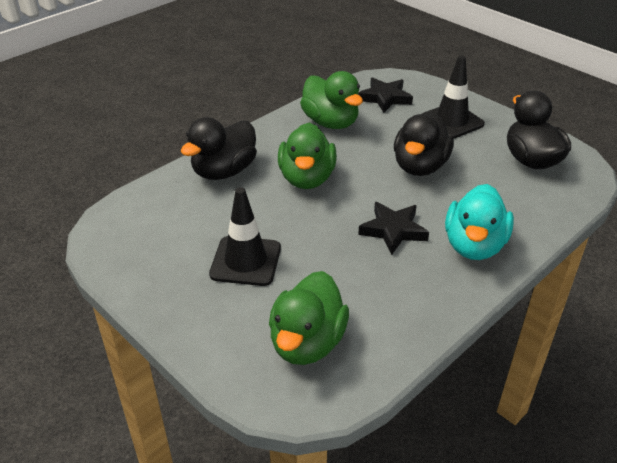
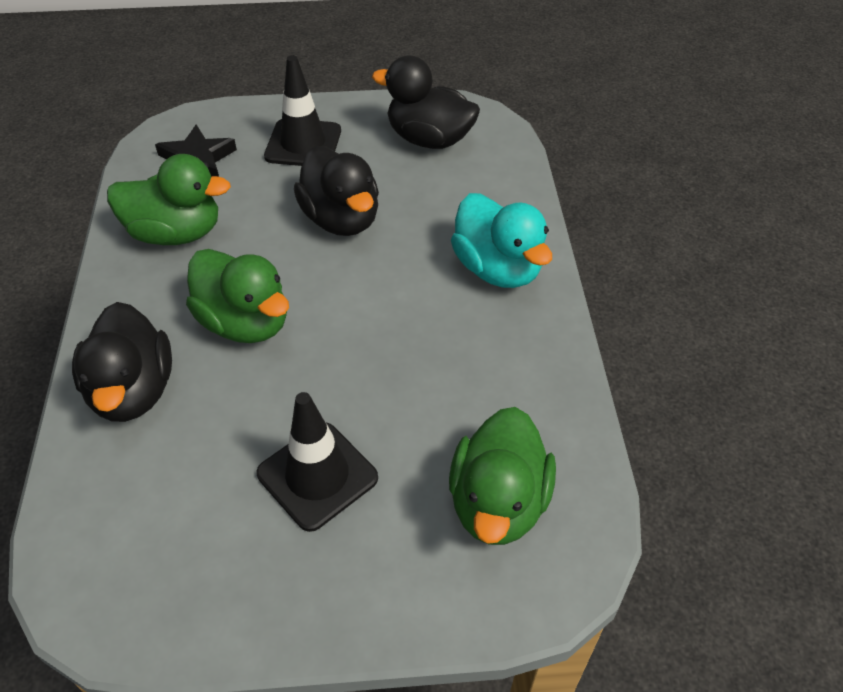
camera: 50 degrees left, 10 degrees up
green duck [269,271,349,365] -> green duck turned 45 degrees clockwise [449,407,556,545]
black star [358,202,429,255] -> none

